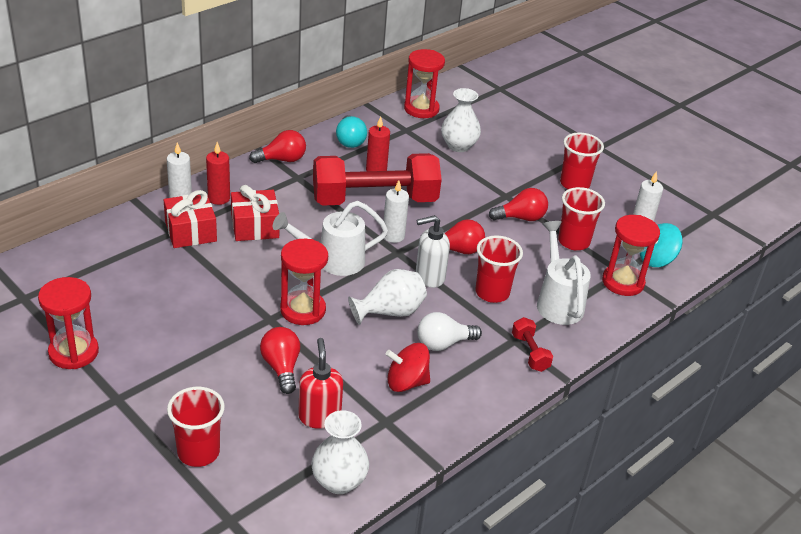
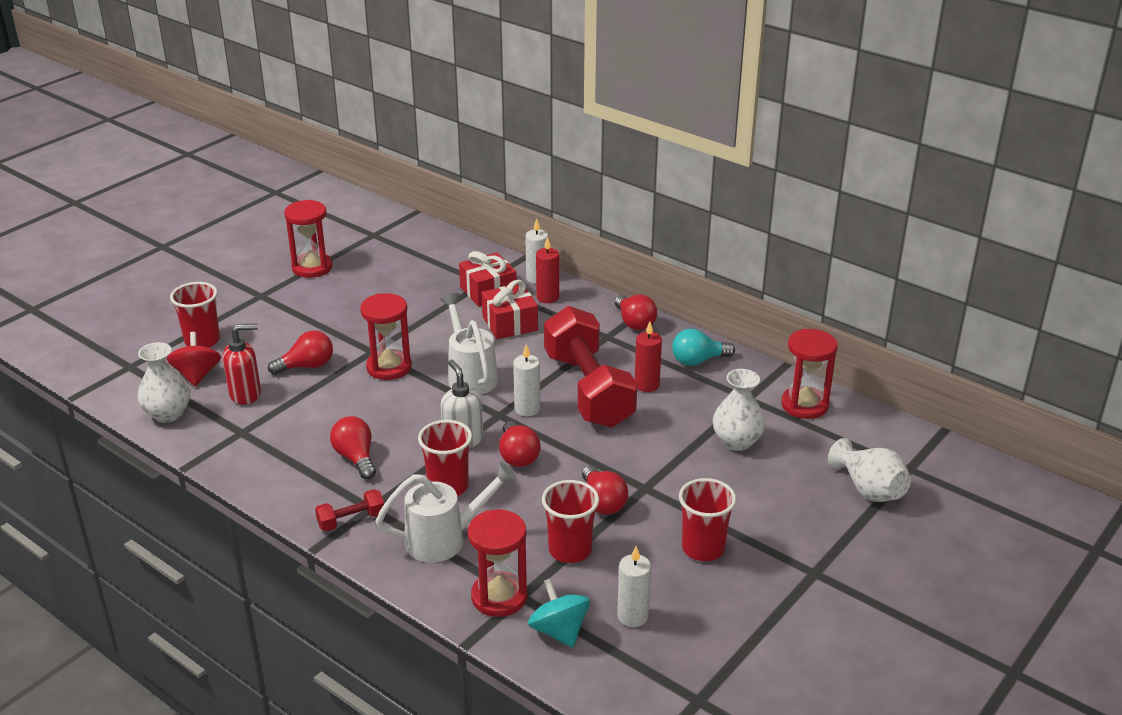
camera: 85 degrees right, 5 degrees down
white vase [348,269,427,325] -> white vase moved to [828,438,911,502]
red spinning top [386,343,430,392] -> red spinning top moved to [167,332,221,386]
white light bulb [418,312,482,351] -> red light bulb [330,416,376,479]

